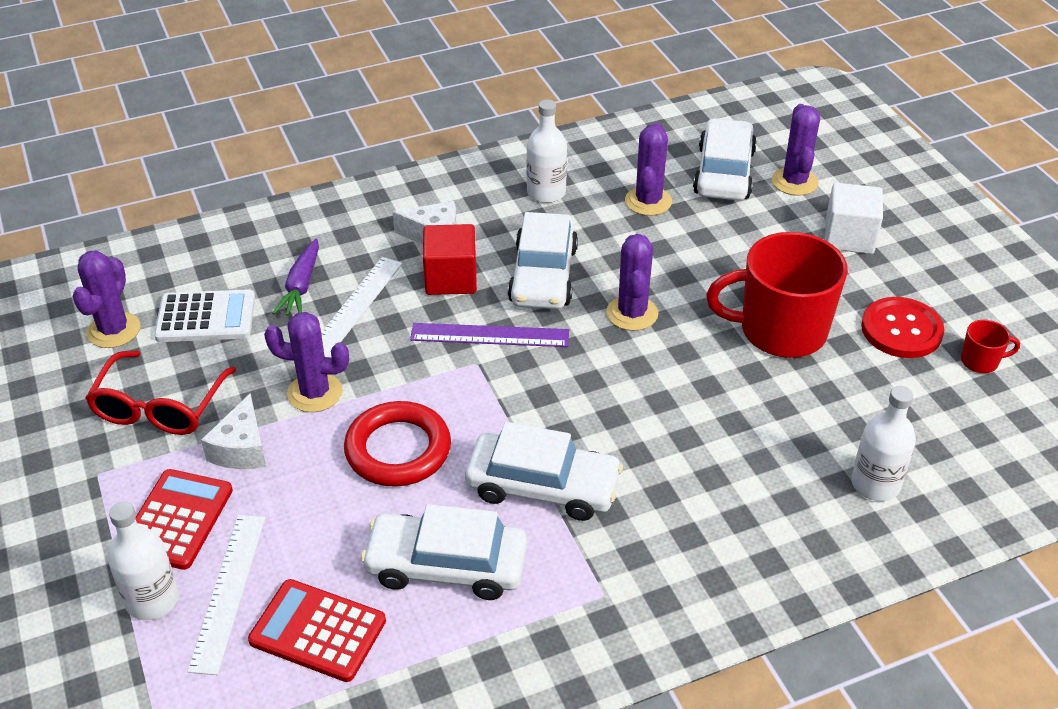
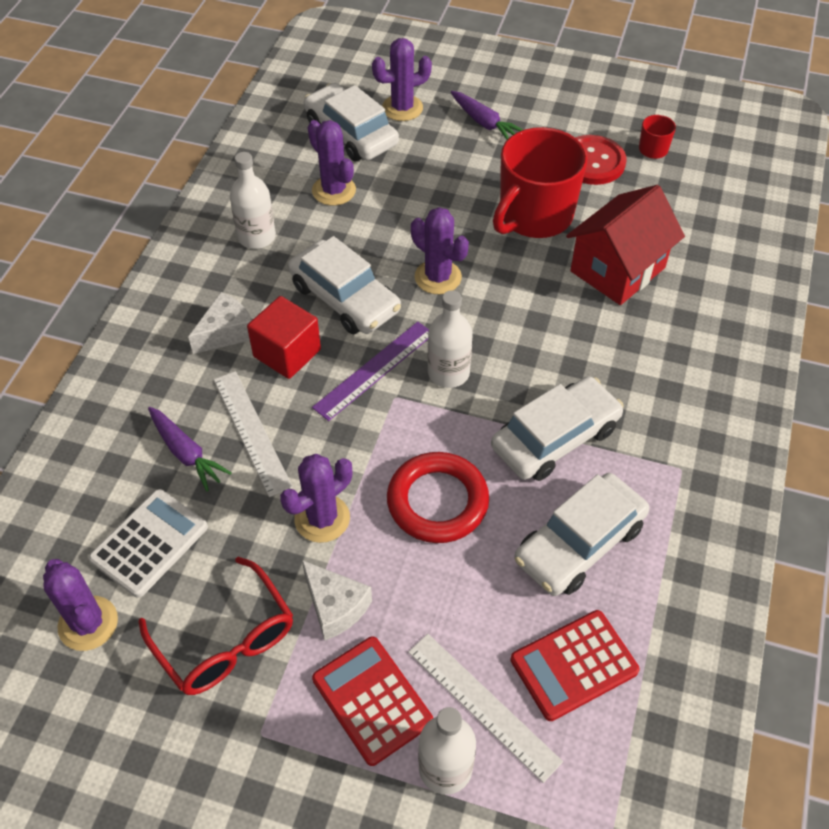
camera: 50 degrees left, 10 degrees up
purple cactus [772,104,820,196] -> purple cactus turned 60 degrees counterclockwise [372,38,432,121]
white cube [825,183,883,254] -> purple carrot [451,91,523,140]
white bottle [851,386,916,501] -> white bottle moved to [428,290,473,388]
none -> red house [566,185,685,305]

